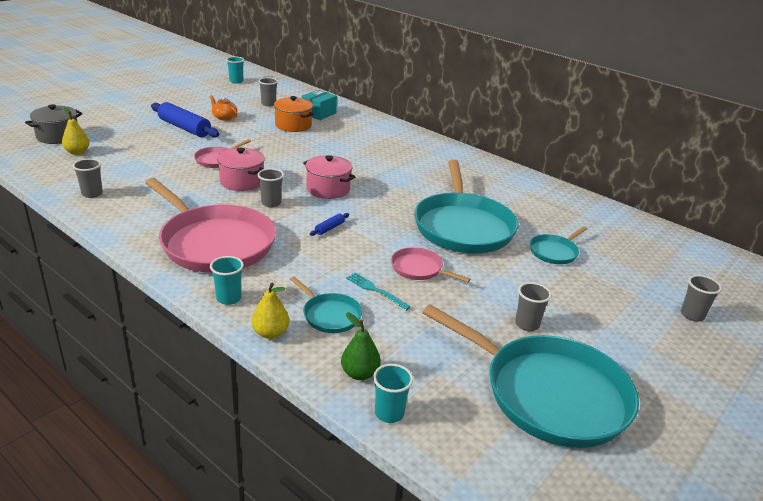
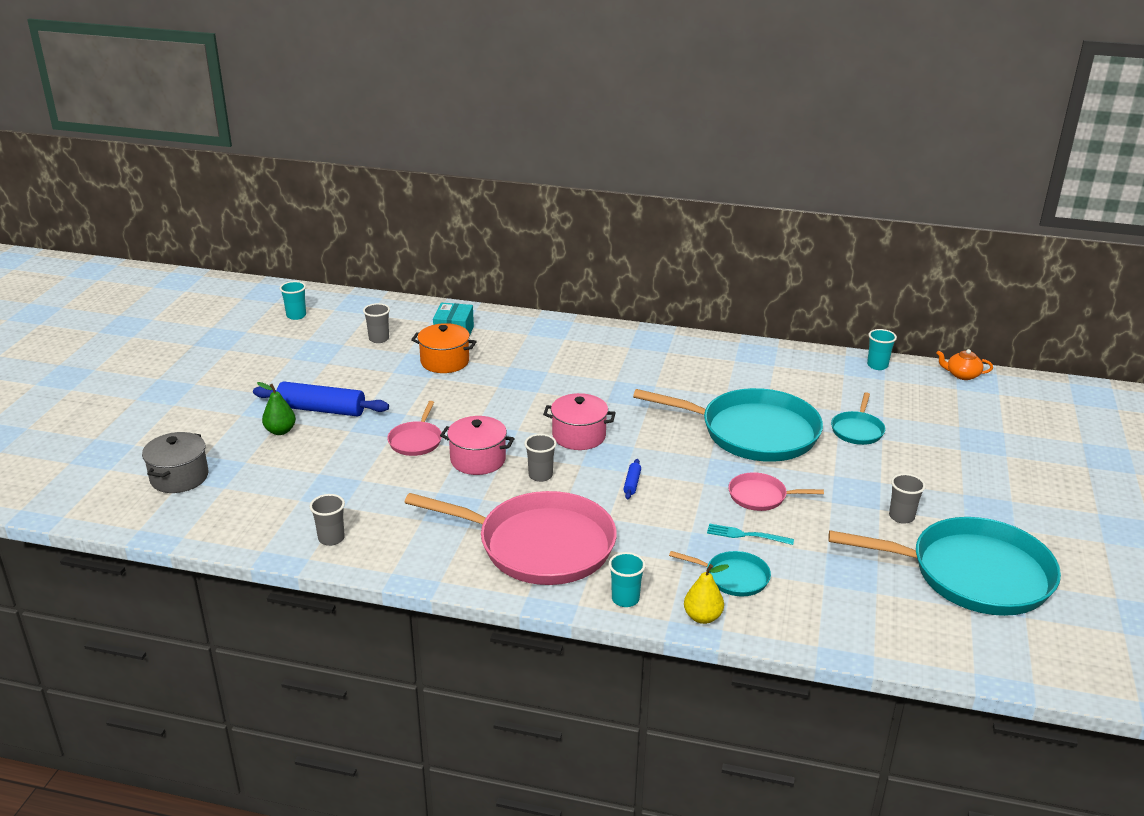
camera: 25 degrees left, 0 degrees up
yellow pear [62,107,90,155] -> none
orange teapot [209,95,237,120] -> orange teapot moved to [936,349,993,380]
green pear [341,313,381,380] -> green pear moved to [257,382,296,435]
turquoise cup [373,364,413,423] -> turquoise cup moved to [867,329,897,370]
turquoise pan [414,160,519,253] -> turquoise pan turned 45 degrees counterclockwise [633,388,823,462]
grey cup [681,275,722,322] -> none

